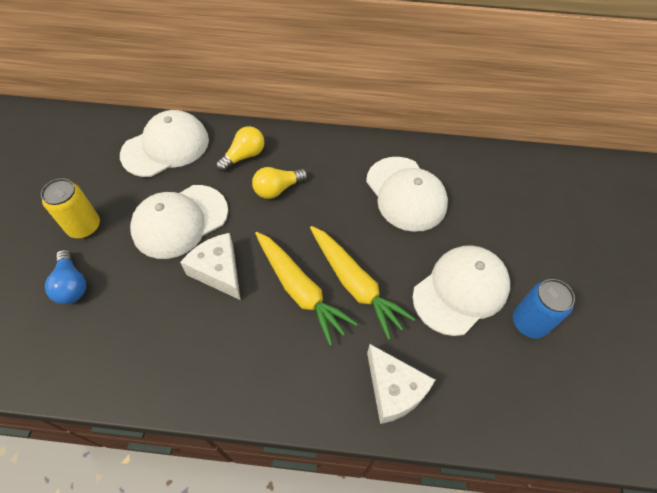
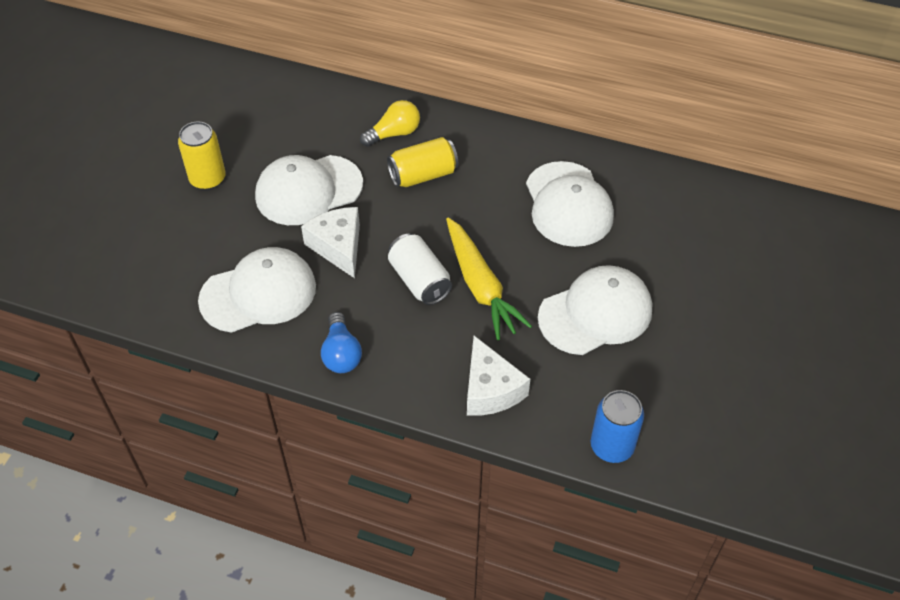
camera: 15 degrees right, 5 degrees down
blue light bulb [45,250,86,304] -> blue light bulb moved to [321,312,362,373]
white cap [120,110,209,177] -> white cap moved to [198,247,316,333]
yellow light bulb [252,167,308,199] -> yellow can [387,137,458,187]
yellow carrot [255,232,358,346] -> white can [388,234,452,305]
blue can [513,279,575,338] -> blue can moved to [591,390,644,463]

